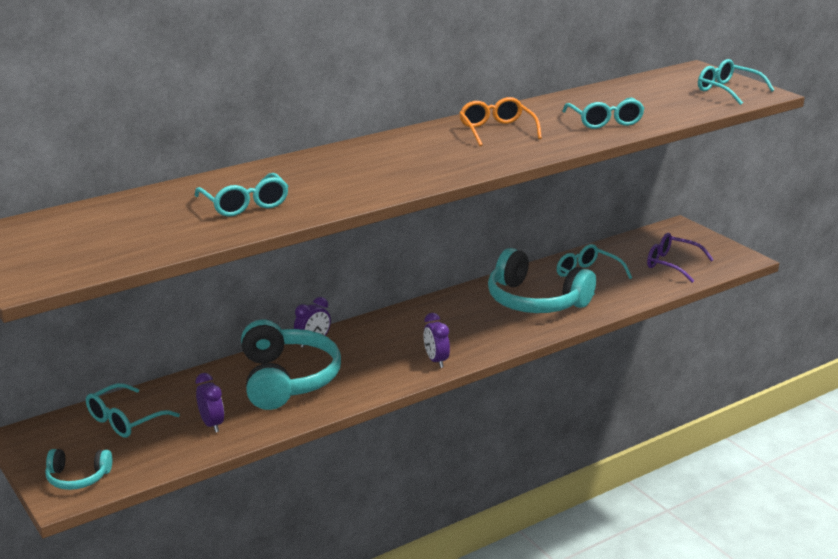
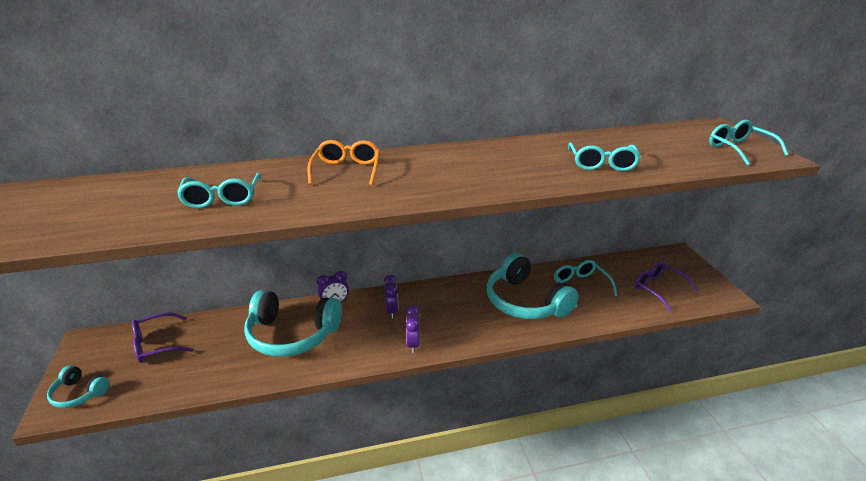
camera: 20 degrees right, 5 degrees up
turquoise glasses [86,383,180,438] -> purple glasses [132,312,193,363]
purple clock [196,373,224,433] -> purple clock moved to [384,275,398,318]
turquoise headphones [241,319,341,410] -> turquoise headphones turned 90 degrees clockwise [244,290,342,357]
orange glasses [459,97,542,146] -> orange glasses moved to [307,140,380,186]

